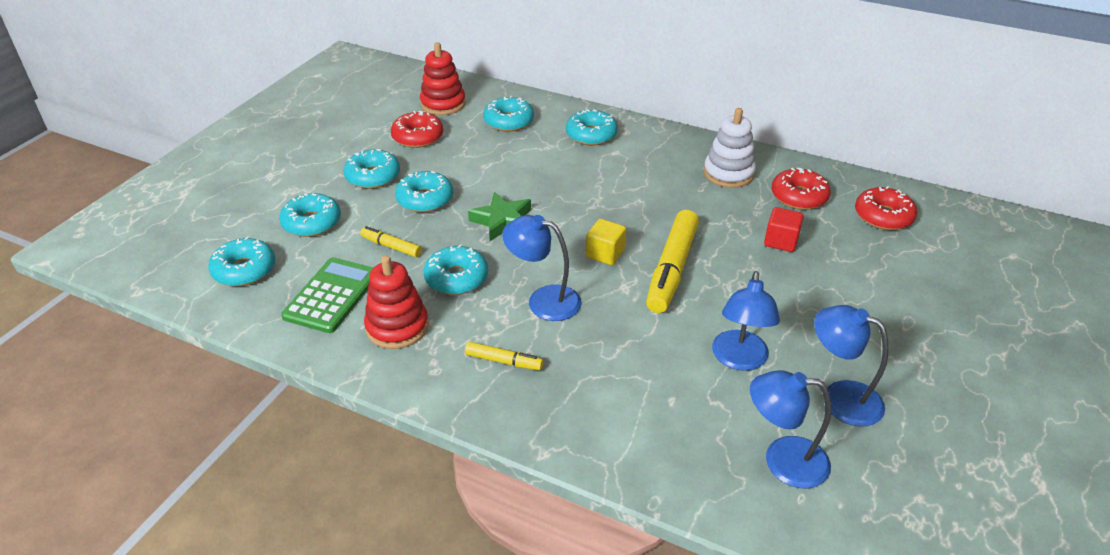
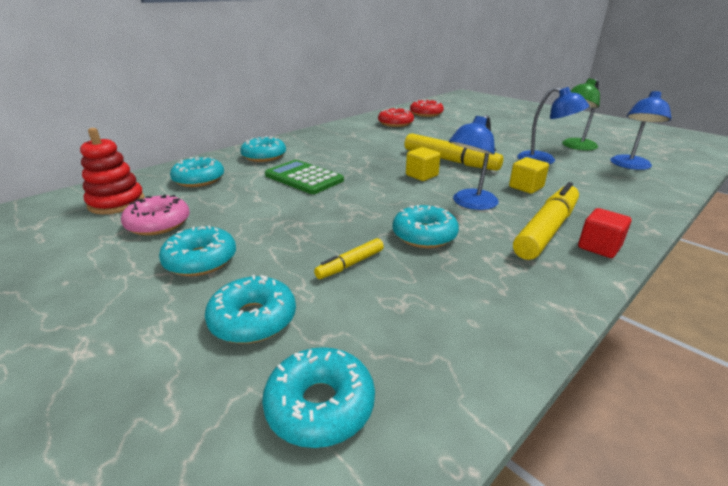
camera: 70 degrees left, 10 degrees down
green calculator [281,257,373,333] -> green calculator moved to [265,160,344,194]
red stacking toy [364,255,429,349] -> none
red donut [391,111,443,148] -> pink donut [121,195,190,235]
turquoise donut [395,171,453,213] -> none
yellow marker [465,342,543,370] -> yellow marker [513,182,579,260], size x2.01
green star [468,192,531,241] -> none
white stacking toy [704,108,756,188] -> none
red cube [764,207,804,252] -> red cube moved to [578,208,632,258]
blue lamp [814,305,888,427] -> green lamp [562,78,600,150]
none -> yellow cube [509,157,549,194]

